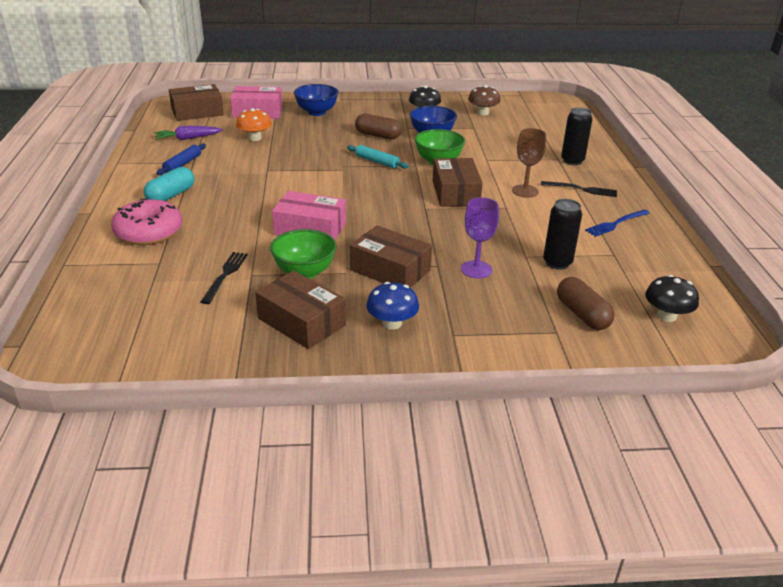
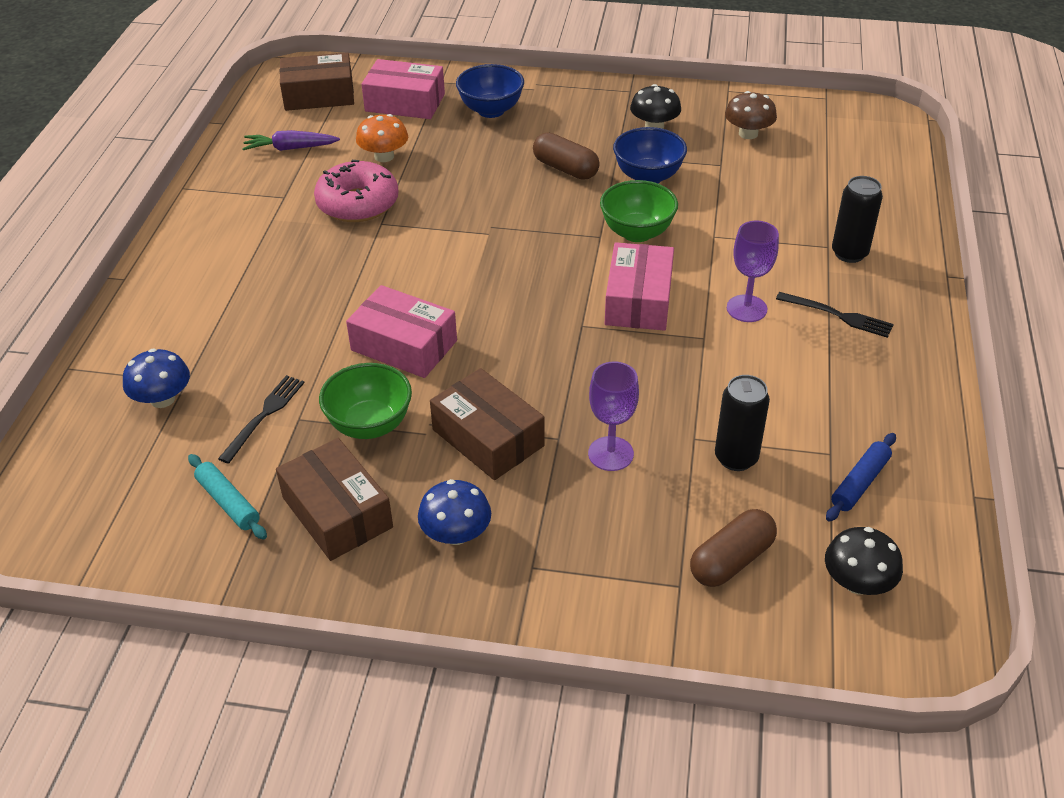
camera: 15 degrees right, 10 degrees up
pink donut [111,199,182,245] -> pink donut moved to [314,160,399,222]
turquoise capsule [144,167,194,201] -> none
blue rolling pin [156,144,206,175] -> blue rolling pin moved to [826,433,896,522]
turquoise rolling pin [347,145,409,169] -> turquoise rolling pin moved to [188,454,267,540]
brown box [433,158,483,207] -> pink box [605,242,674,331]
brown goblet [512,128,546,198] -> purple goblet [727,221,779,322]
brown capsule [557,277,615,330] -> brown capsule turned 60 degrees clockwise [690,509,777,587]
blue fork [585,210,650,237] -> none
none -> blue mushroom [123,349,190,408]

